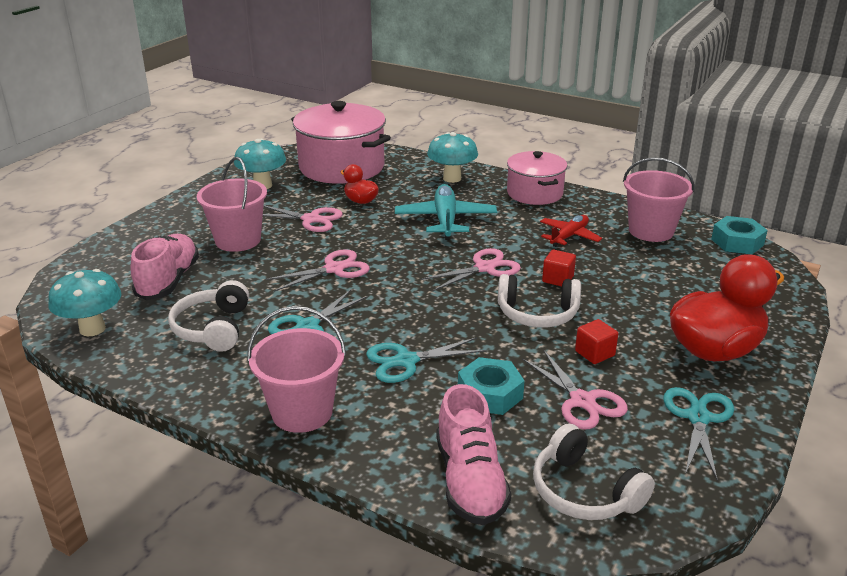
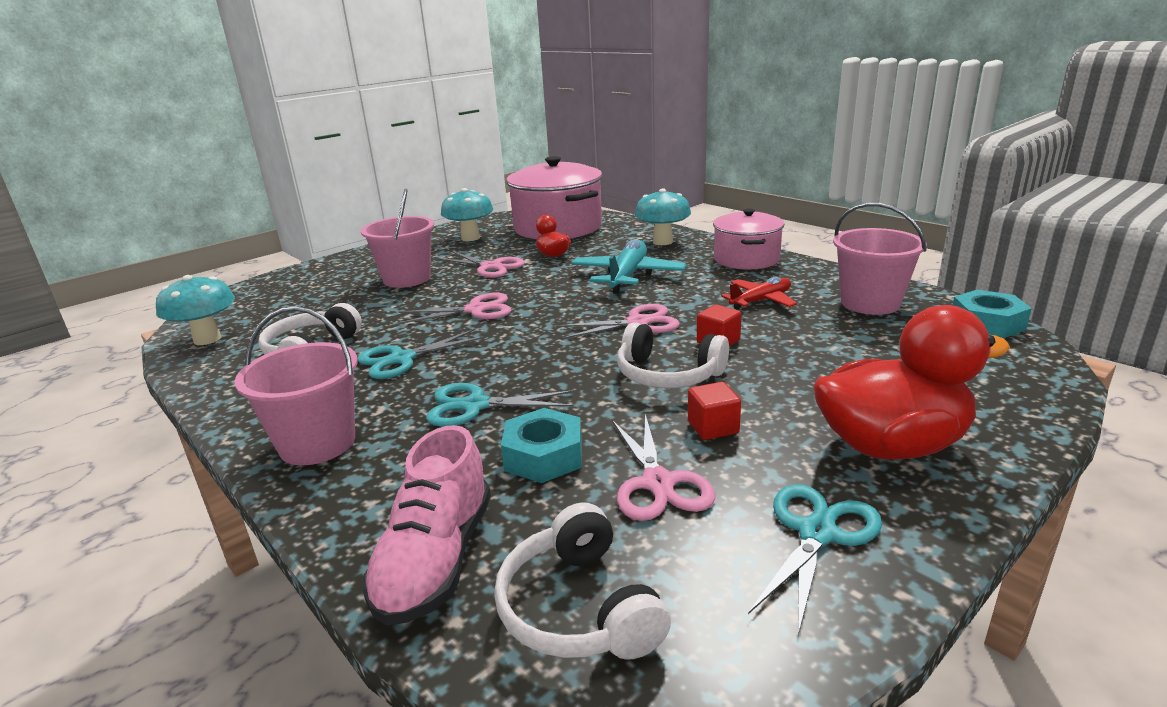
camera: 20 degrees right, 5 degrees down
pink shoe [130,234,199,300] -> none

